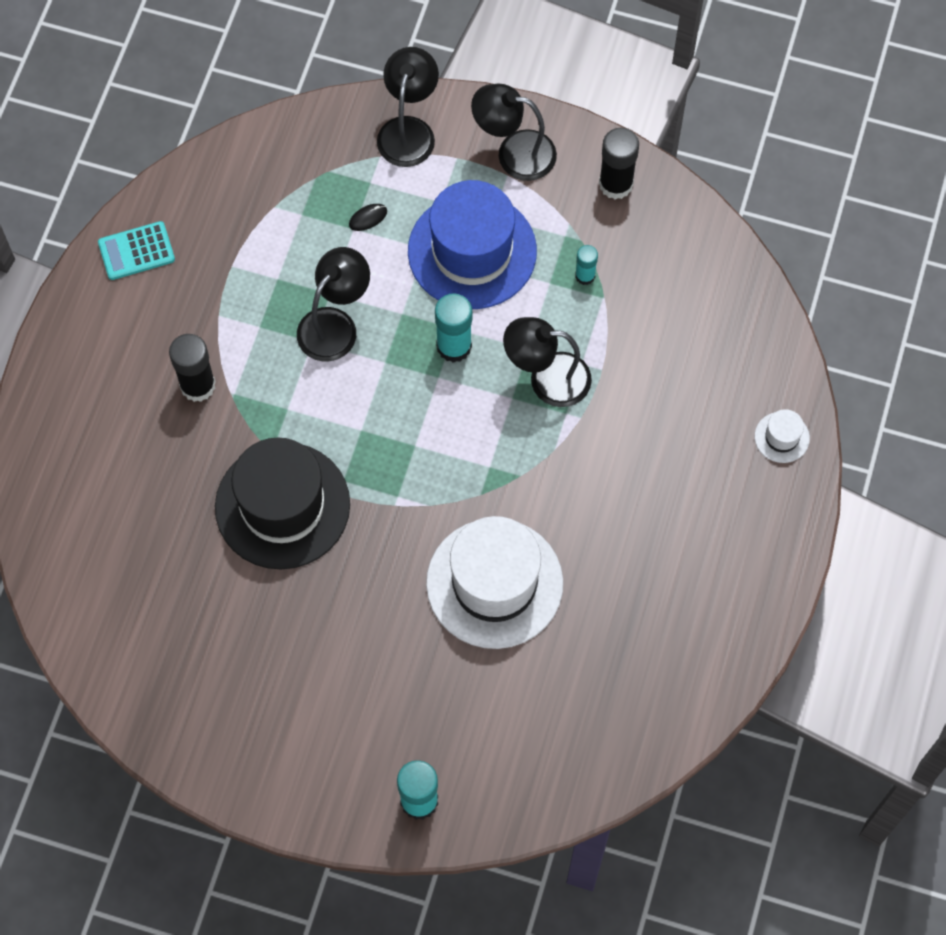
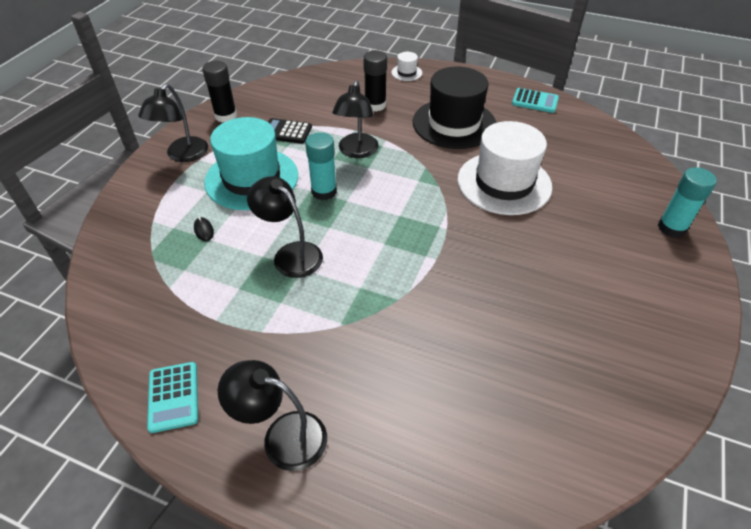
camera: 85 degrees left, 20 degrees down
black glue stick [169,334,216,402] -> black glue stick moved to [363,50,387,112]
black hat [215,438,350,569] -> black hat moved to [413,67,496,149]
black lamp [377,47,439,167] -> black lamp moved to [218,360,327,471]
blue hat [408,180,537,309] -> turquoise hat [204,117,298,210]
turquoise glue stick [575,245,598,285] -> black calculator [268,118,312,144]
none -> turquoise calculator [512,88,559,113]

